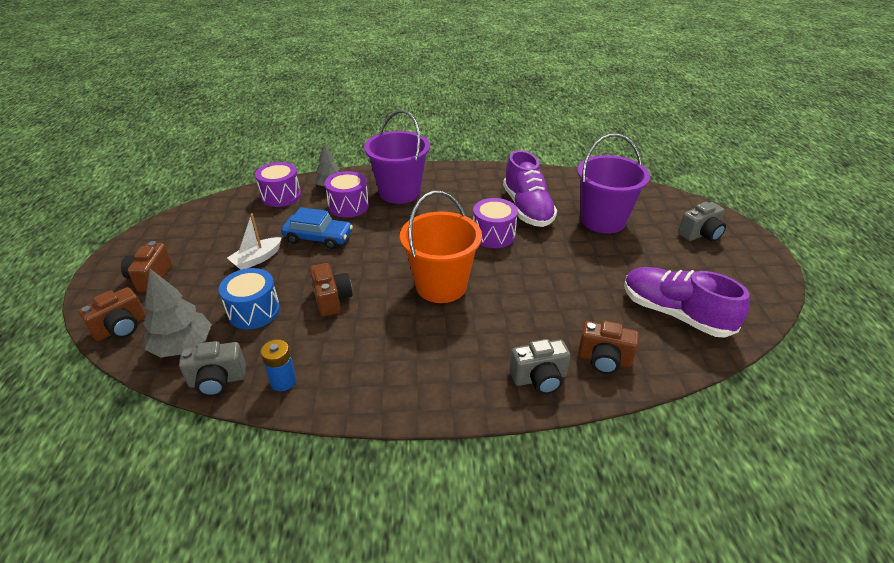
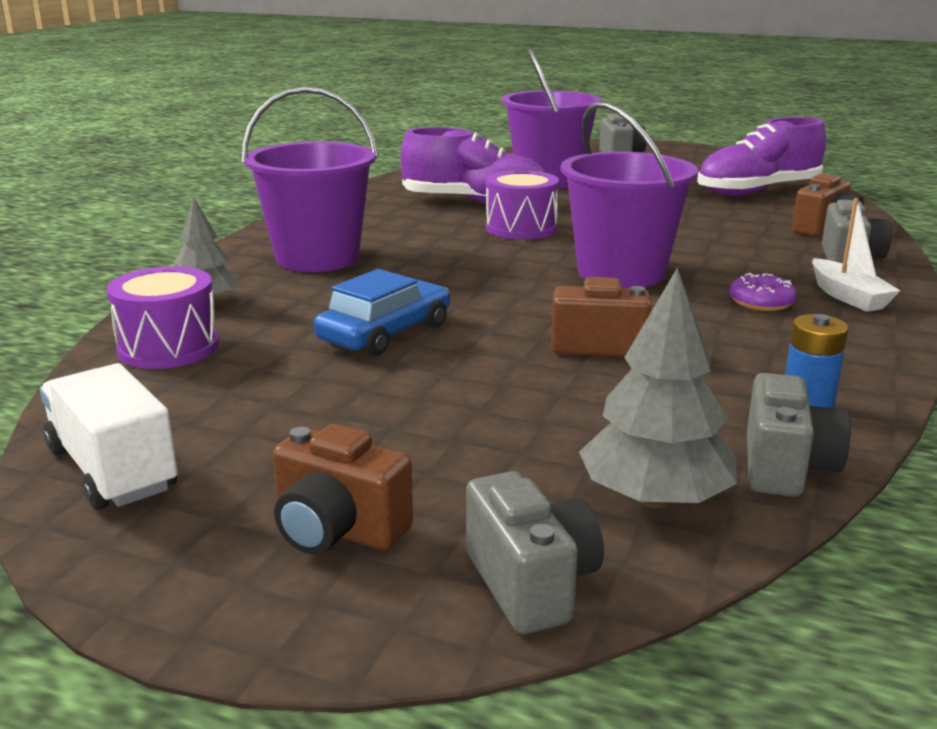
camera: 65 degrees left, 15 degrees down
brown camera [78,287,146,341] -> grey camera [466,471,604,634]
blue drum [219,268,280,329] -> none
white boat [227,213,282,270] -> white boat moved to [812,198,900,312]
purple drum [325,171,369,218] -> none
orange bucket [400,191,482,303] -> purple bucket [561,102,698,288]
none -> white truck [40,363,178,510]
none -> purple donut [729,273,797,311]

